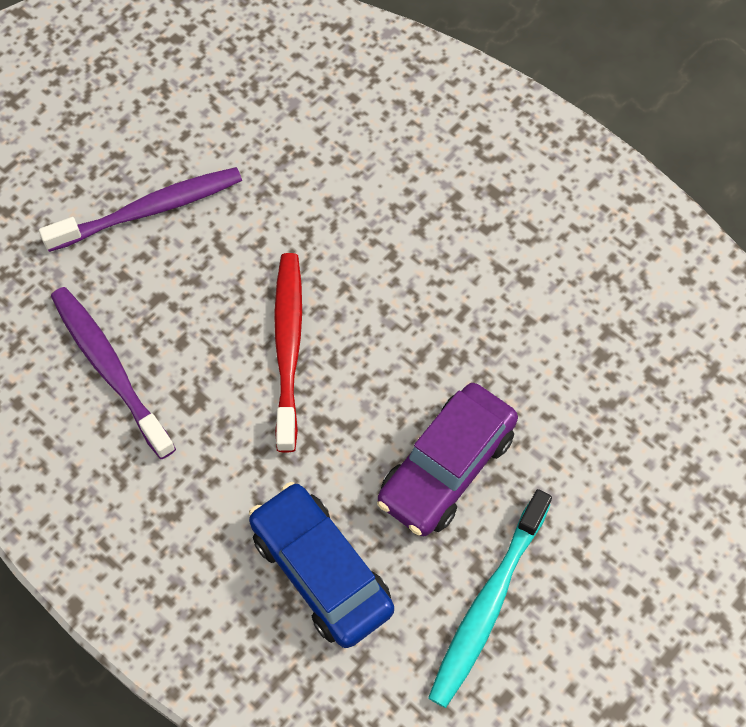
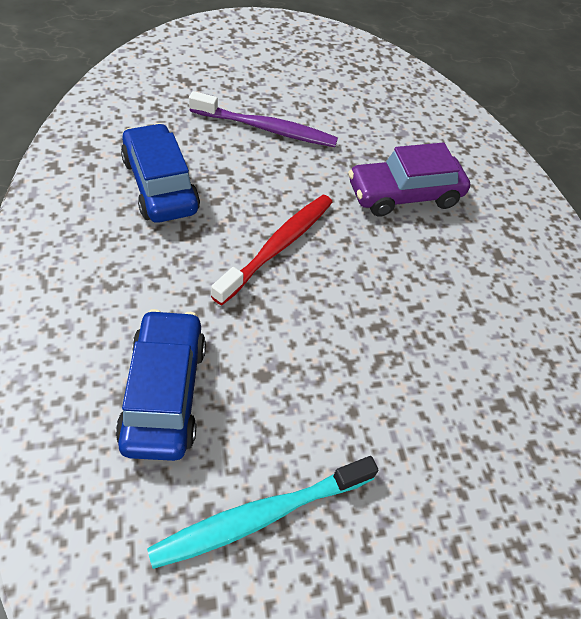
camera: 30 degrees right, 10 degrees down
purple toothbrush [51,287,176,459] -> blue car [121,123,200,223]
purple car [377,383,518,536] -> purple car moved to [348,142,470,217]

